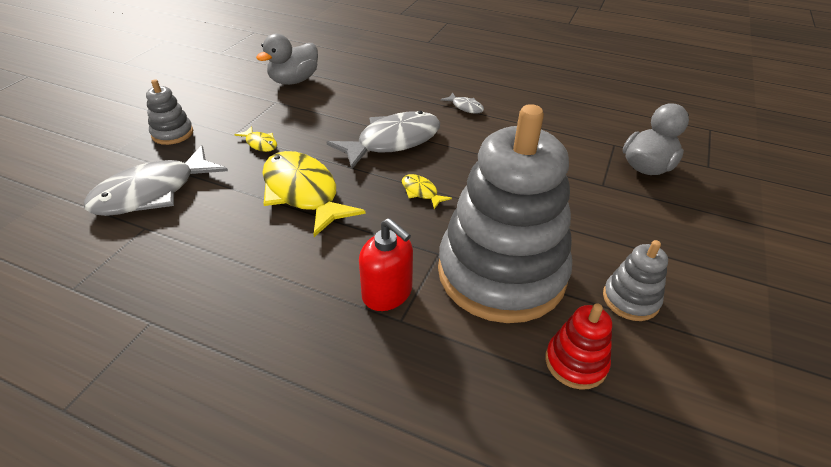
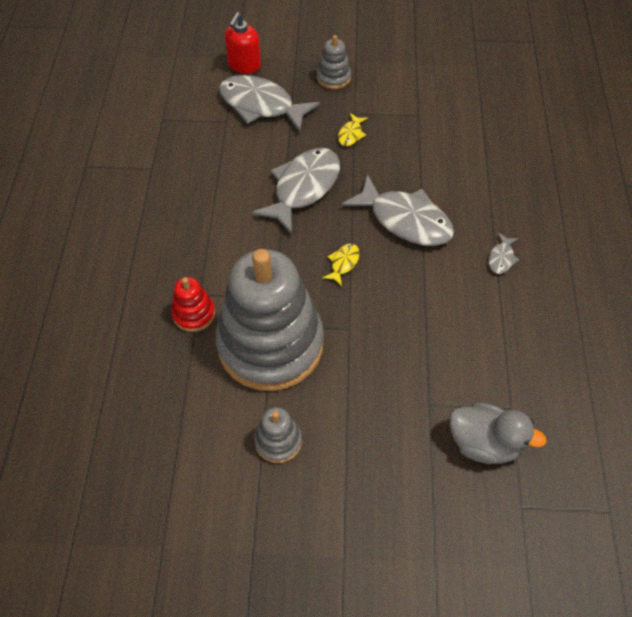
camera: 70 degrees right, 15 degrees up
grey duck [256,34,318,85] -> none
yellow fish [262,151,365,237] -> grey fish [252,148,340,234]
red soap dispenser [359,218,413,311] -> red soap dispenser moved to [225,12,261,74]
red stacking toy [545,303,612,390] -> red stacking toy moved to [171,277,215,332]

